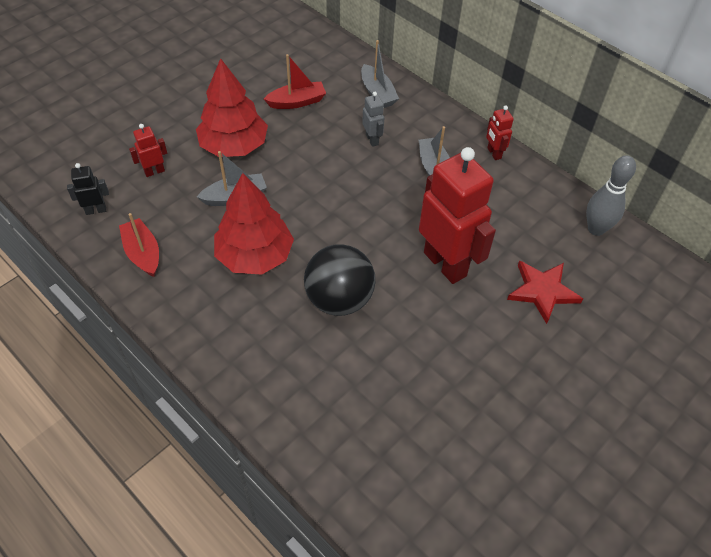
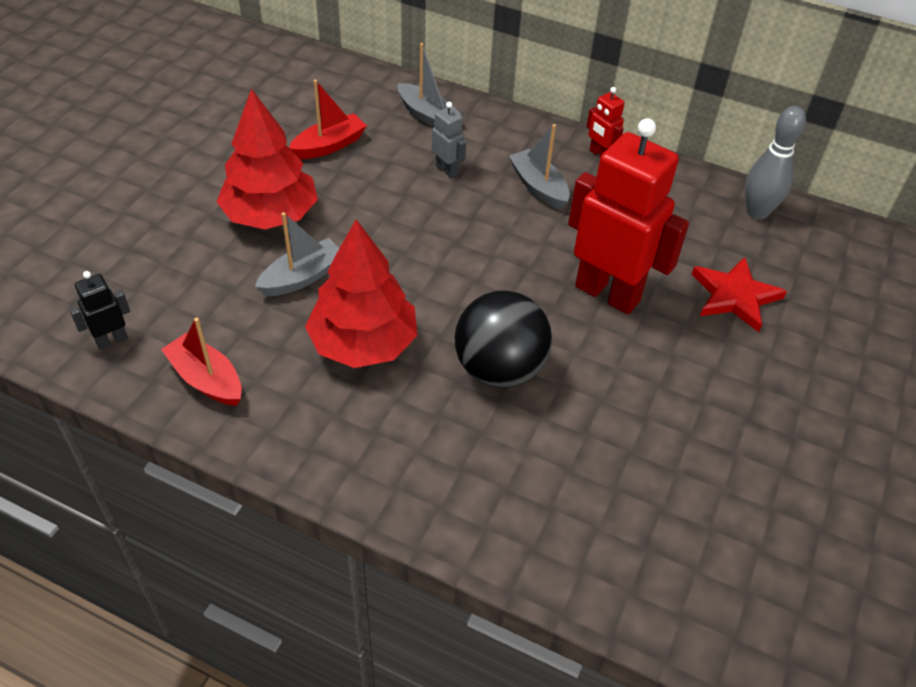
camera: 20 degrees left, 5 degrees down
red robot [129,124,167,177] -> none

